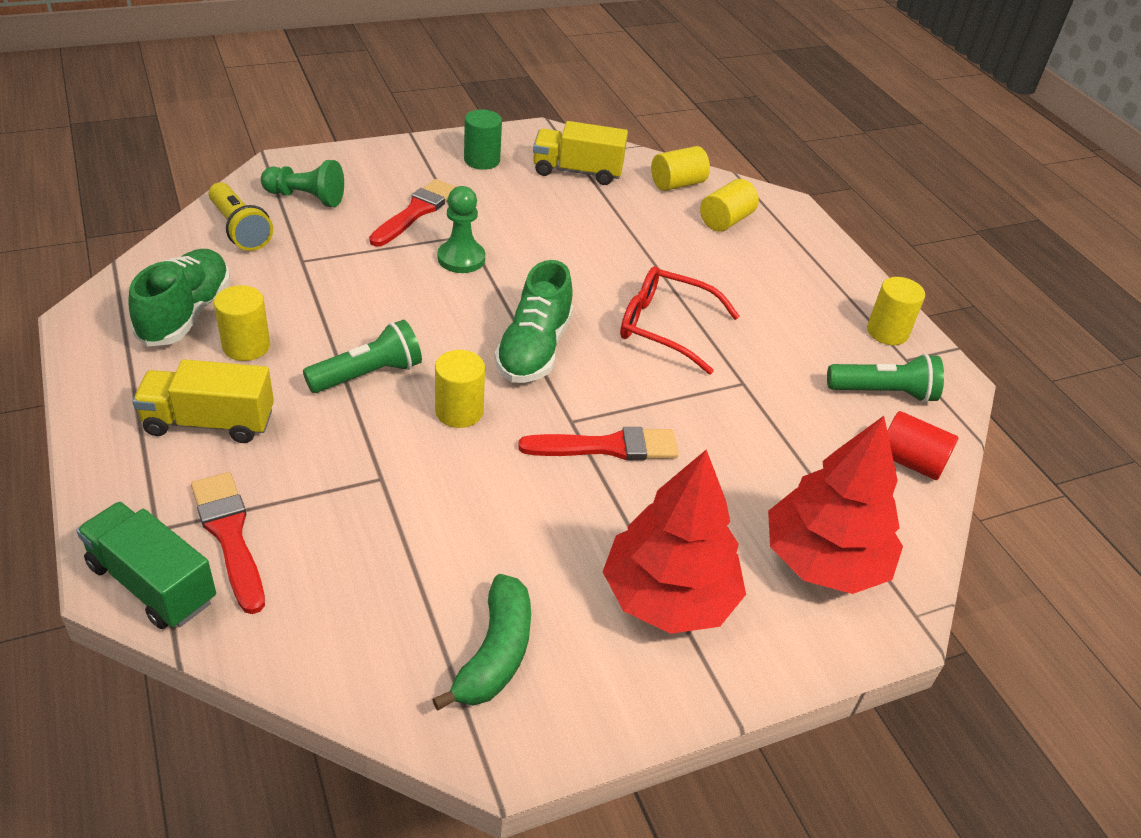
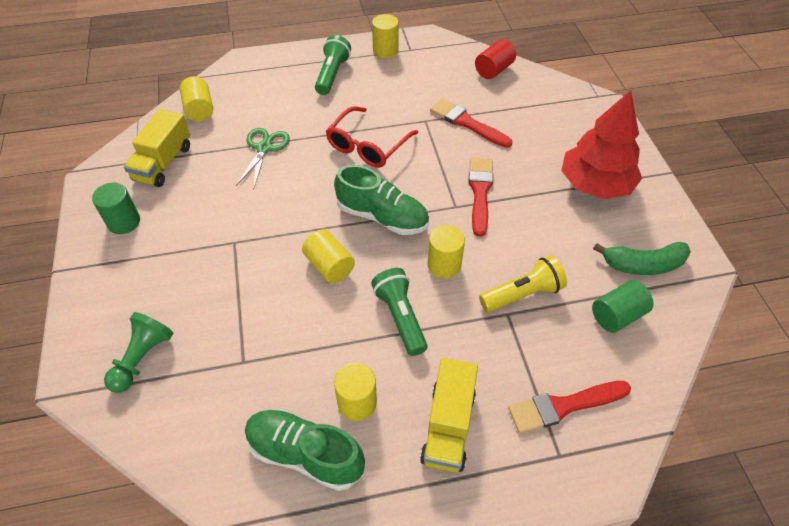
camera: 75 degrees left, 10 degrees up
green truck [76,502,216,629] -> none
yellow flashlight [209,182,273,251] -> yellow flashlight moved to [479,255,567,312]
red brush [369,179,456,247] -> red brush moved to [430,98,512,148]
green banana [432,574,531,711] -> green banana turned 150 degrees clockwise [593,242,691,275]
green pawn [438,186,485,273] -> none
yellow cylinder [700,179,759,232] -> yellow cylinder moved to [302,229,355,283]
red tree [768,416,903,594] -> none
green flashlight [827,354,944,403] -> green flashlight moved to [315,35,351,95]
none -> green scissors [236,128,290,187]
none -> green cylinder [592,280,654,333]

